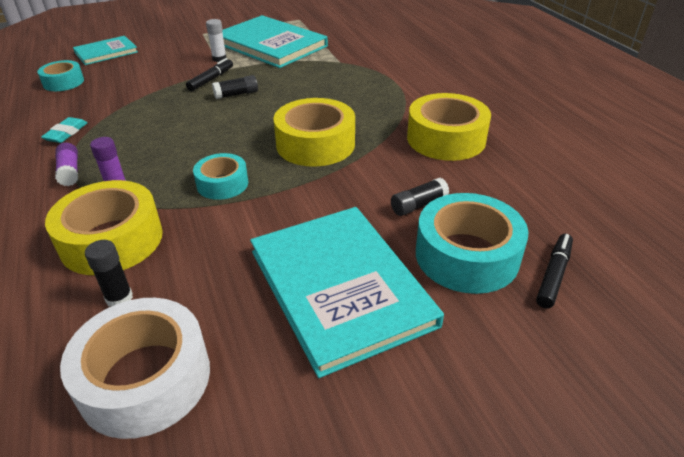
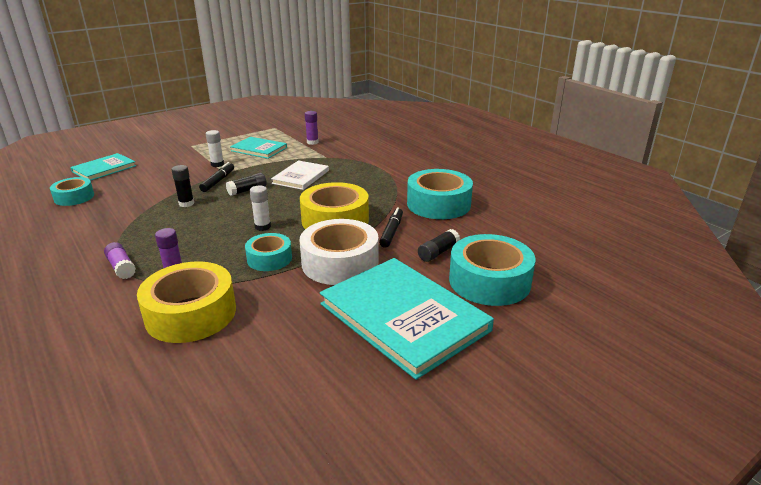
camera: 15 degrees left, 10 degrees down
turquoise eraser [41,117,87,143] -> none
white tape [60,298,210,439] -> white tape moved to [300,219,379,285]
black glue stick [85,240,133,307] -> black glue stick moved to [171,165,194,207]
turquoise book [222,15,328,68] -> turquoise book [230,137,287,159], size x0.54
yellow tape [407,93,491,161] -> turquoise tape [407,169,473,219]
black marker [536,234,573,309] -> black marker moved to [379,207,403,248]
none -> white glue stick [250,185,271,231]
none -> white book [271,160,329,190]
none -> purple glue stick [305,111,319,145]

